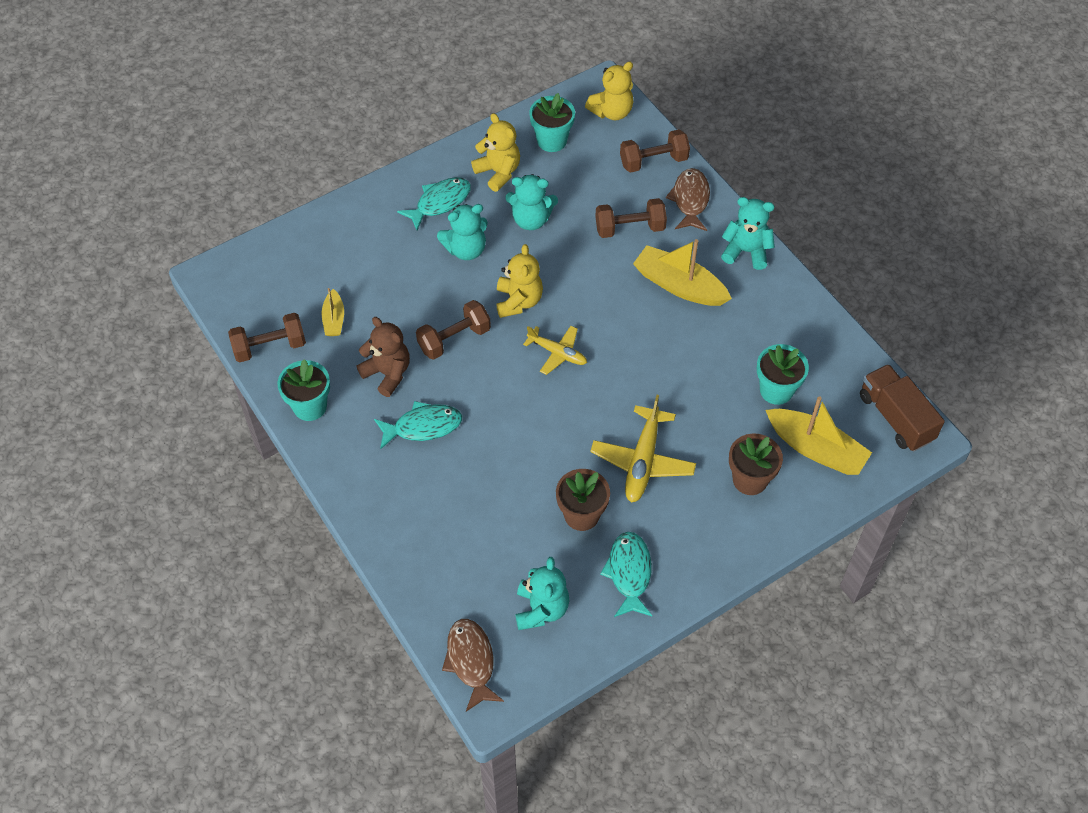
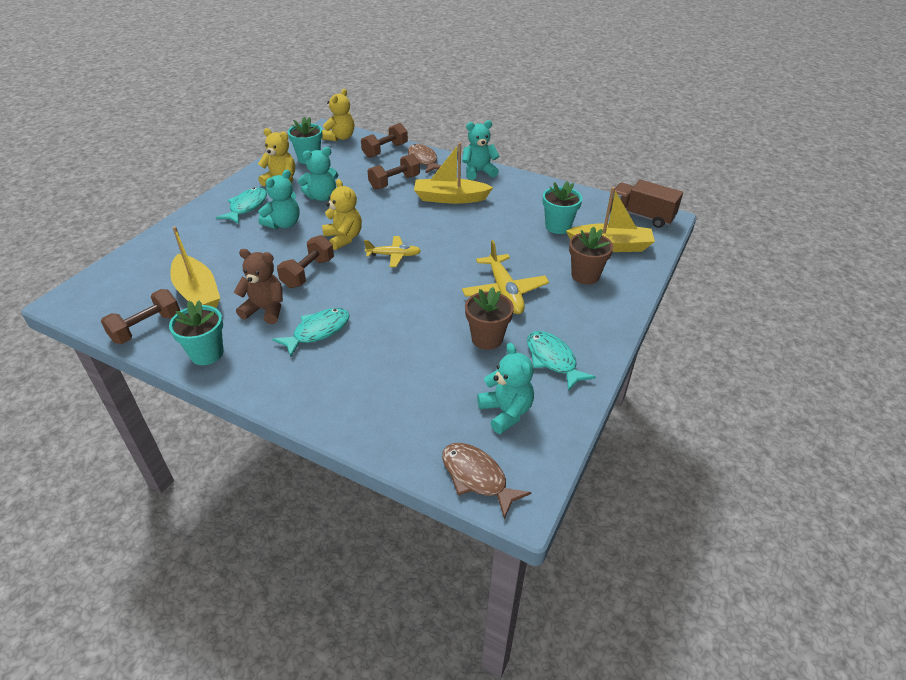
camera: 30 degrees left, 15 degrees down
yellow boat [322,288,344,336] -> yellow boat [170,226,220,308], size x1.86

